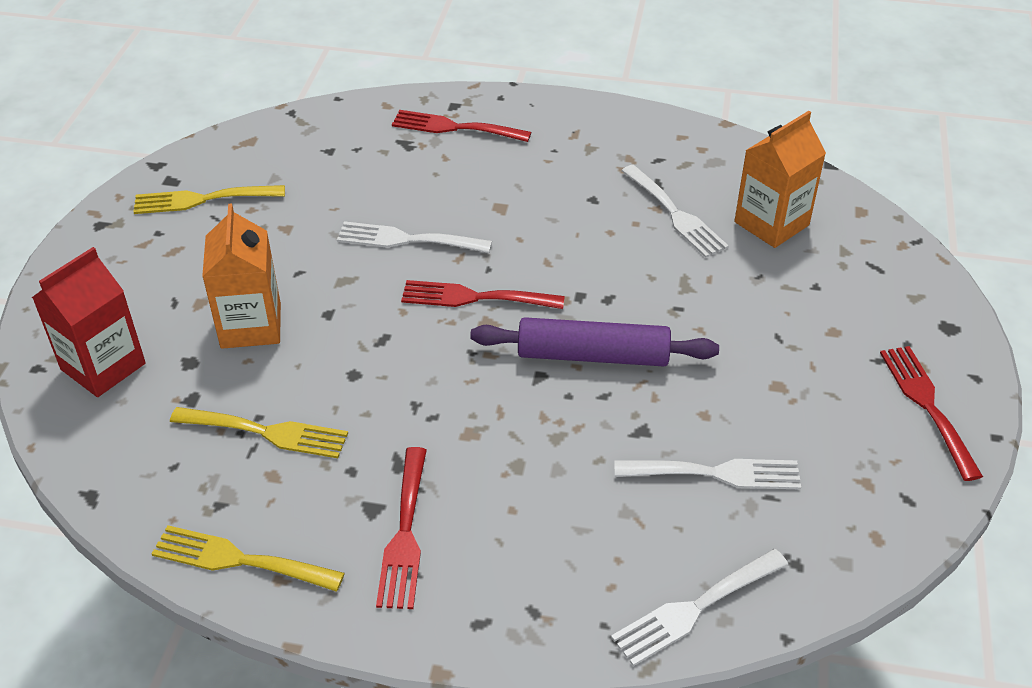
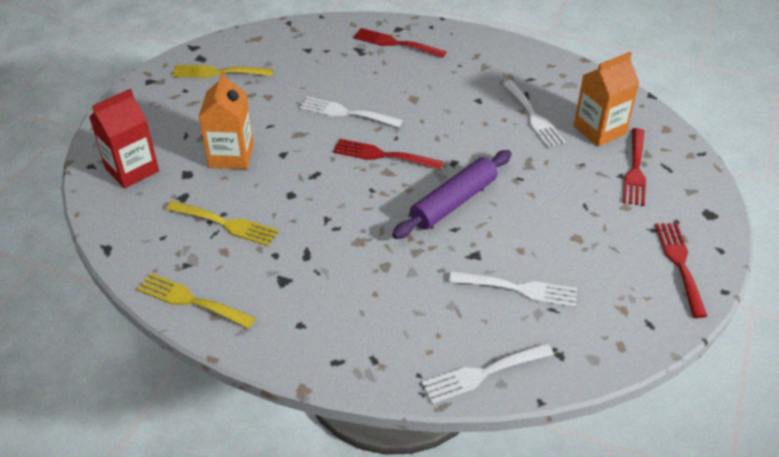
camera: 10 degrees right, 0 degrees up
red fork [376,447,427,609] -> red fork moved to [623,128,646,206]
purple rolling pin [470,317,719,366] -> purple rolling pin turned 60 degrees counterclockwise [392,150,512,239]

